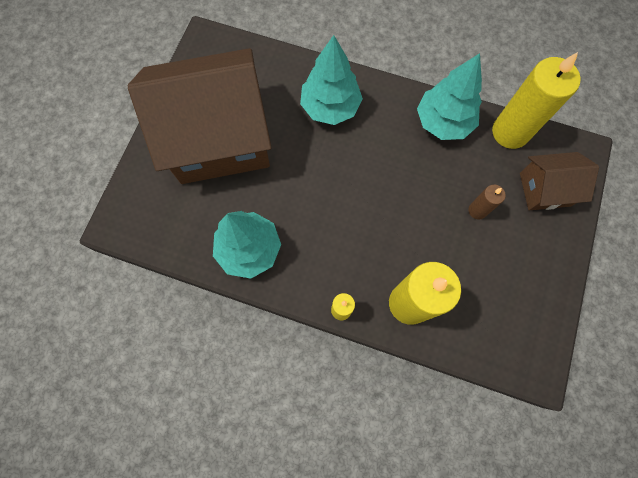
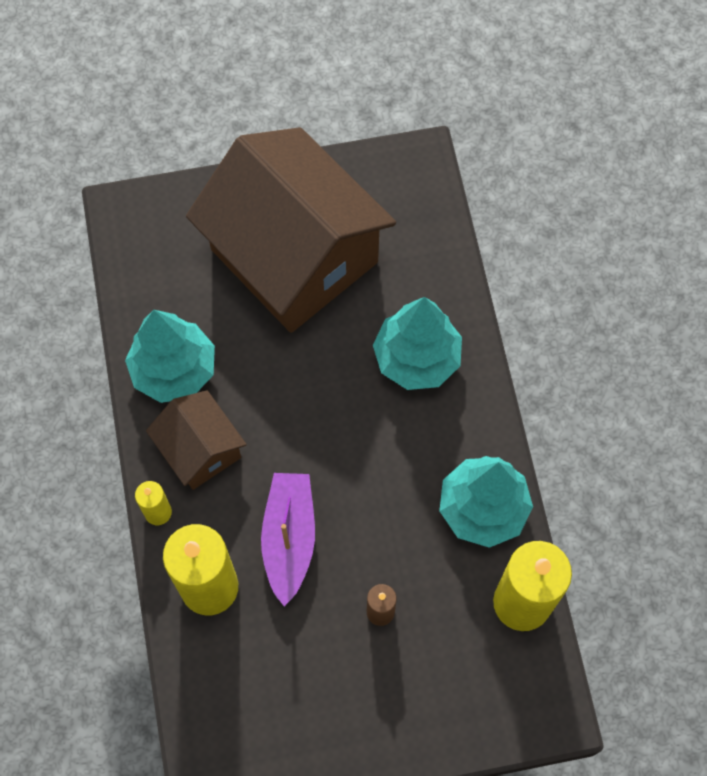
camera: 60 degrees right, 5 degrees down
brown house [520,152,599,210] -> brown house moved to [146,390,247,490]
none -> purple boat [261,473,315,606]

